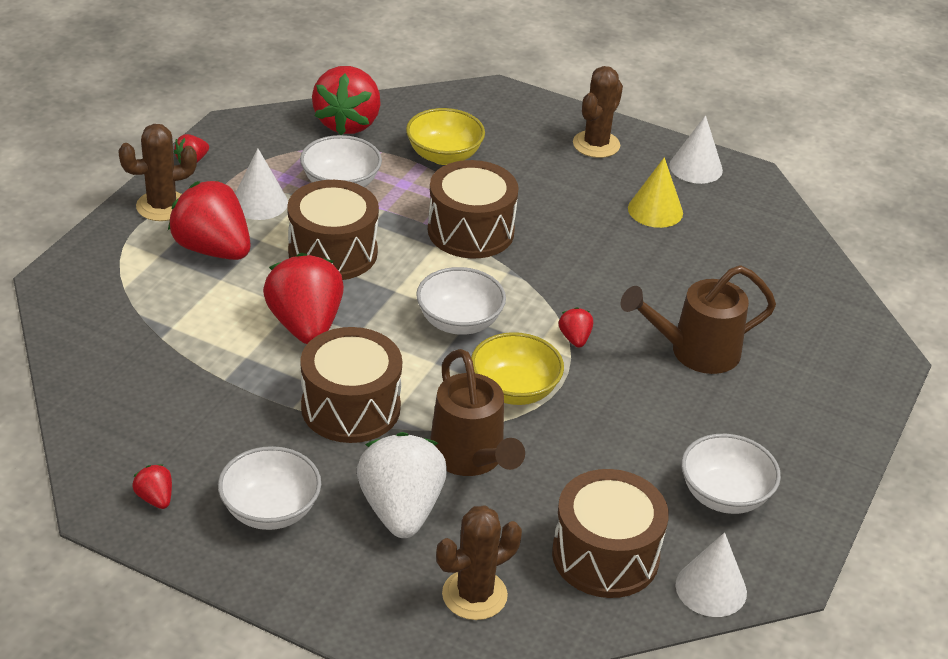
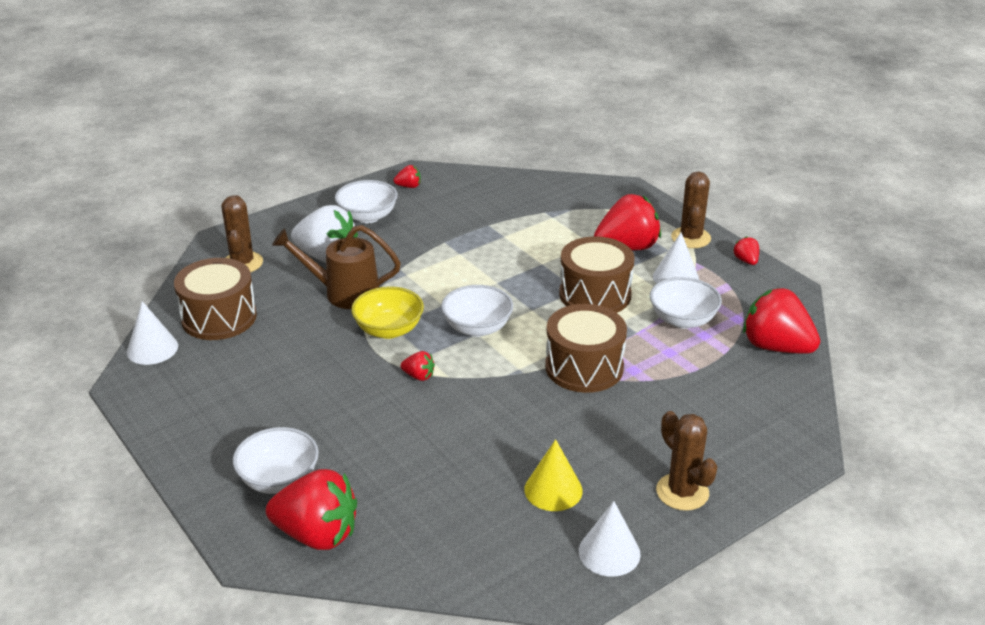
camera: 120 degrees right, 5 degrees down
red strawberry [263,253,344,344] -> red strawberry moved to [266,469,357,550]
brown drum [300,327,402,443] -> none
yellow bowl [406,108,485,165] -> none
brown watering can [621,265,776,374] -> none
white bowl [681,434,781,514] -> white bowl moved to [233,427,319,494]

